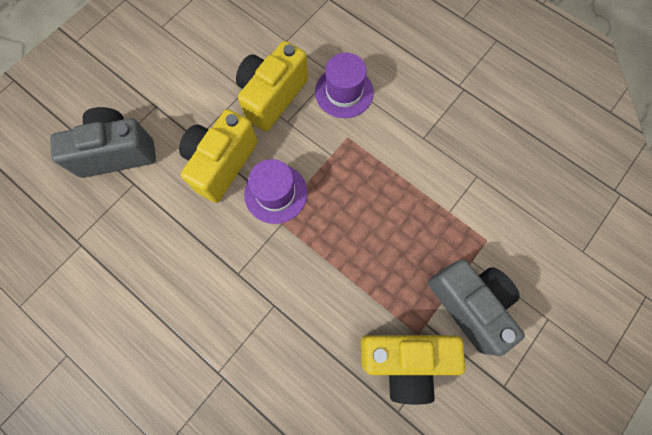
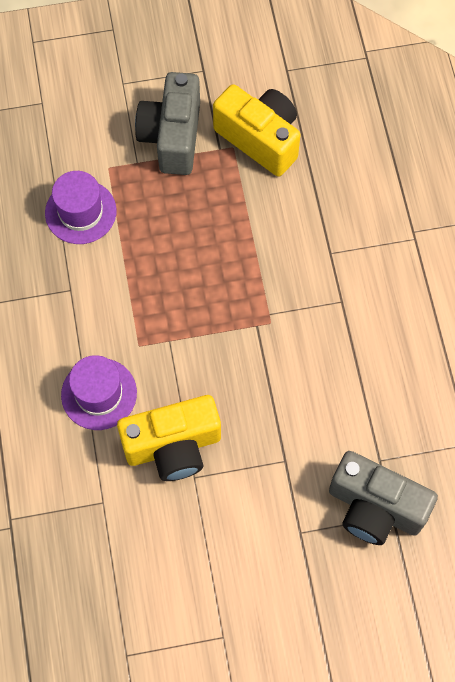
camera: 140 degrees left, 5 degrees down
yellow camera [179,109,258,203] -> none
purple hat [244,159,307,224] -> purple hat moved to [45,171,117,244]

